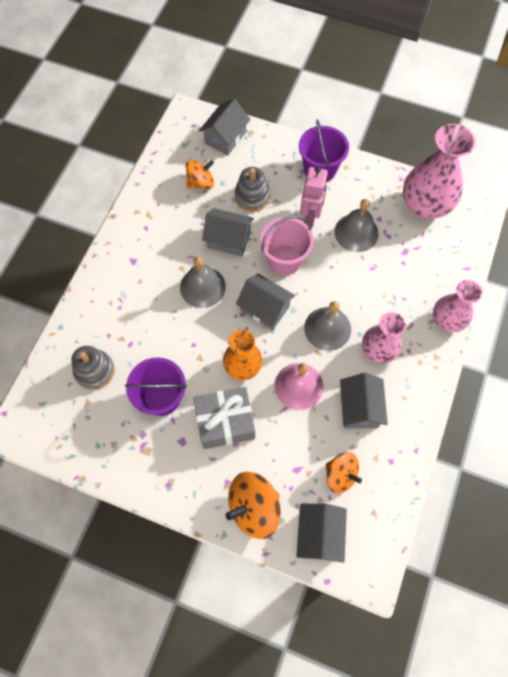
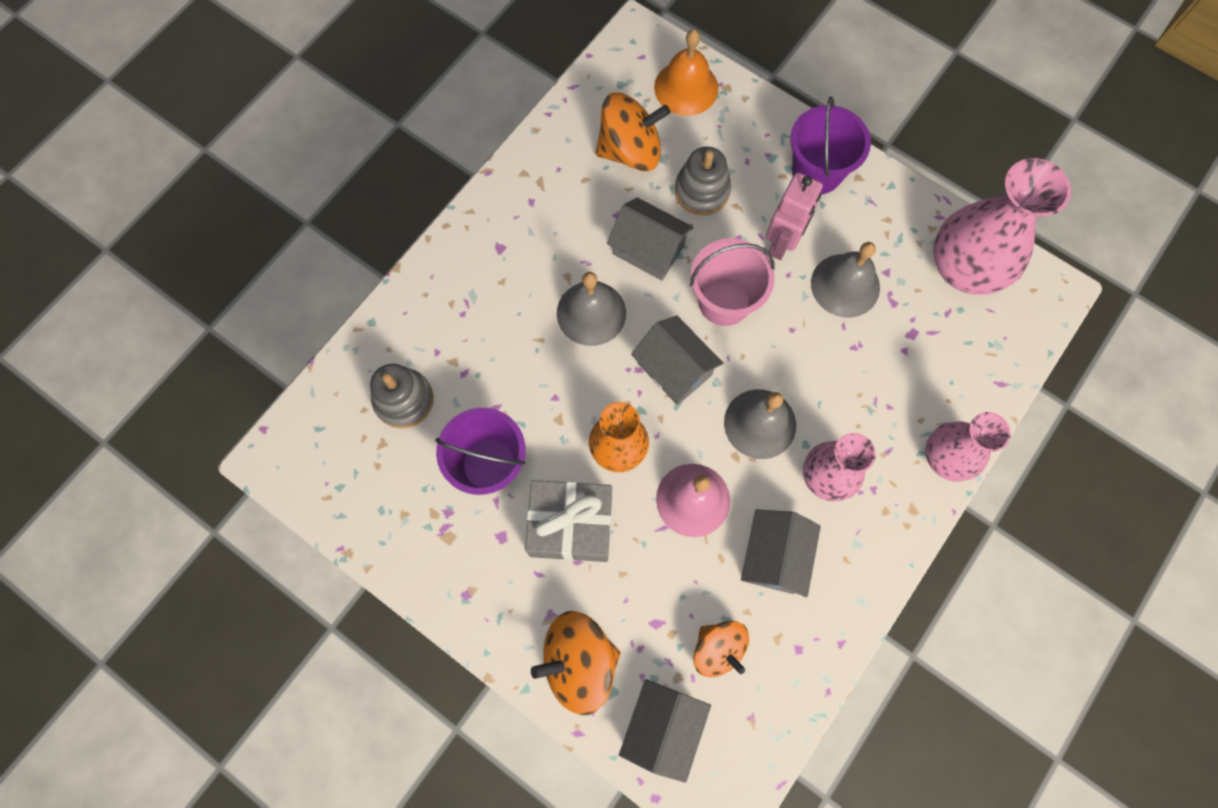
camera: 15 degrees right, 5 degrees up
orange spinning top [186,160,214,189] -> orange spinning top [596,92,670,171], size x1.52
grey house [199,99,251,155] -> orange bell [654,29,718,116]

